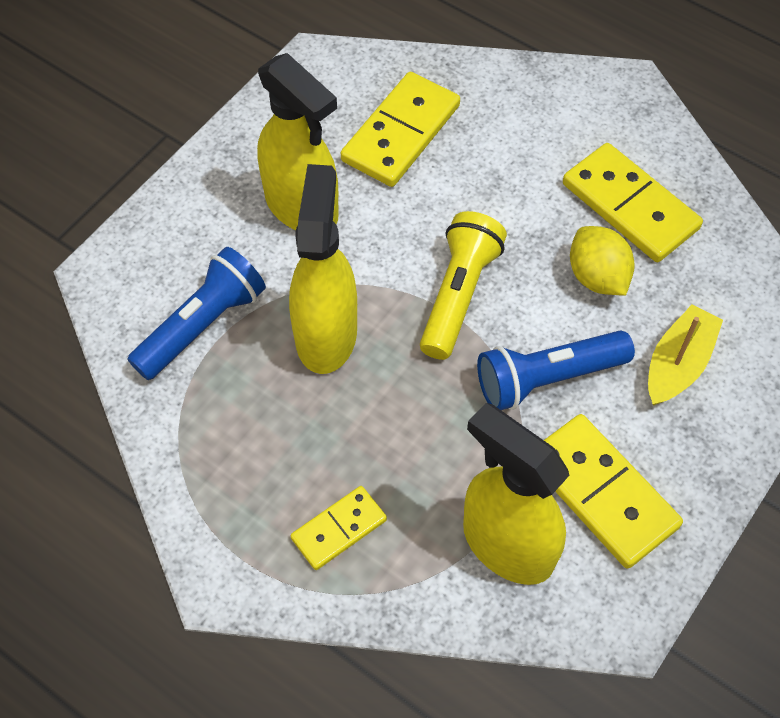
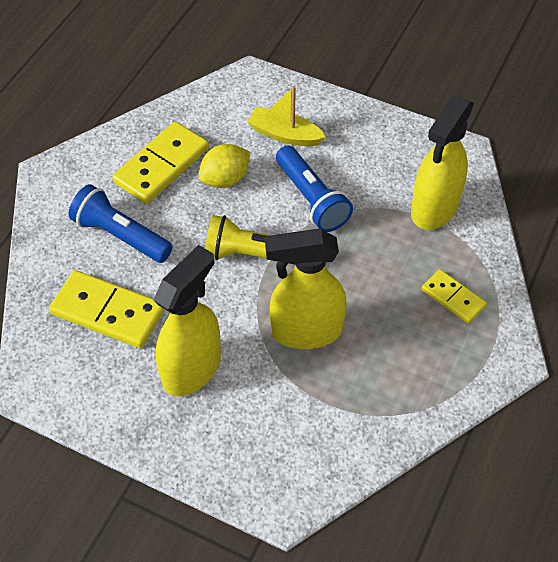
camera: 100 degrees left, 5 degrees down
blue flashlight [127,247,266,380] -> blue flashlight moved to [69,184,173,263]
yellow domino [544,414,683,569] -> none

